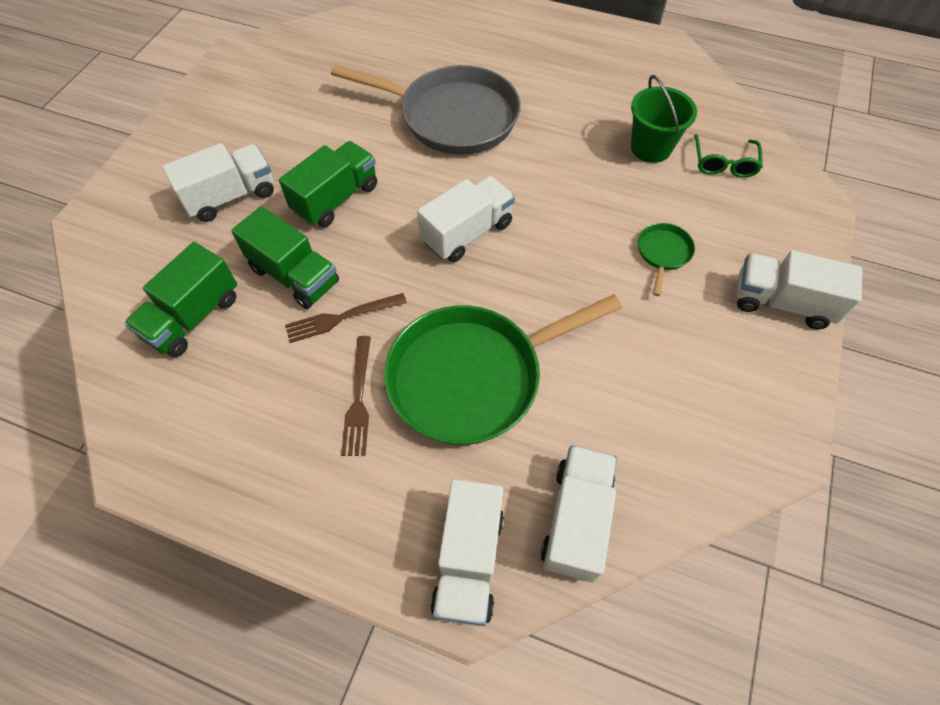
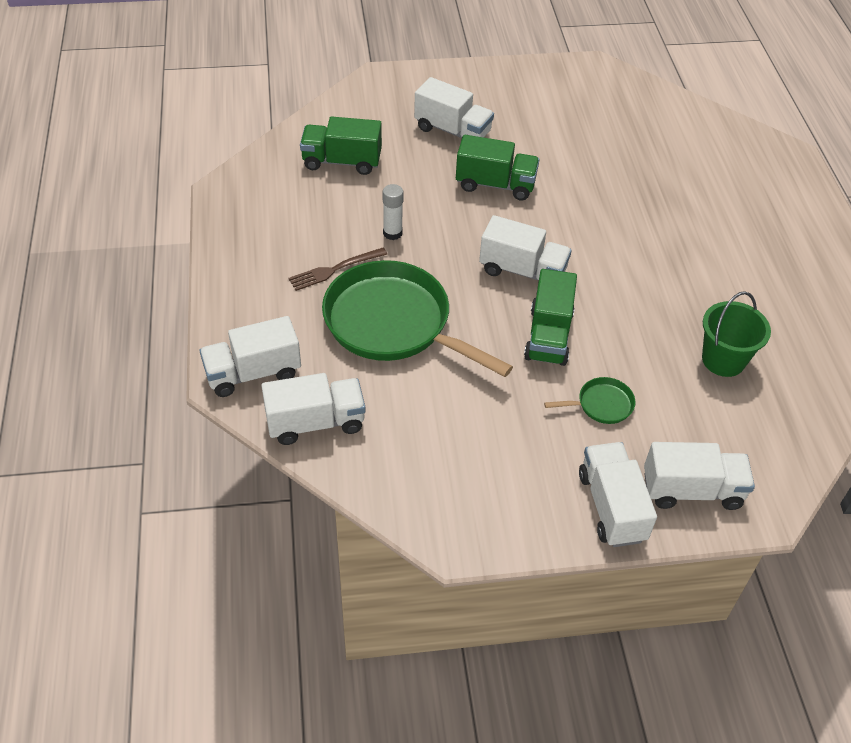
camera: 60 degrees right, 10 degrees down
green truck [231,206,339,309] -> green truck moved to [524,269,577,366]
brown fork [285,293,407,343] -> white glue stick [383,184,404,240]
grey pan [331,64,521,155] -> none
green glasses [694,134,763,178] -> none
none -> white truck [644,442,755,510]

